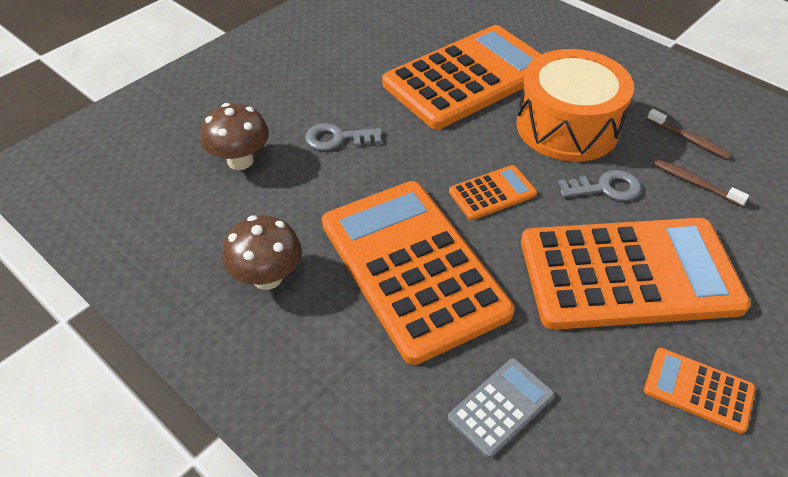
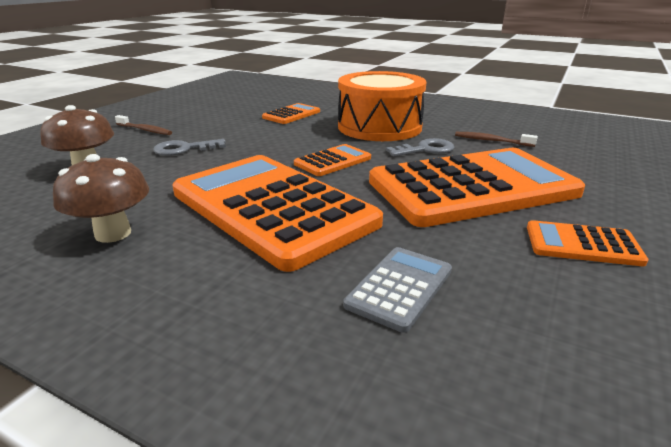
camera: 15 degrees left, 20 degrees down
orange calculator [382,25,542,129] -> orange calculator [262,103,320,124], size x0.43
brown toothbrush [647,109,732,159] -> brown toothbrush moved to [115,115,172,135]

